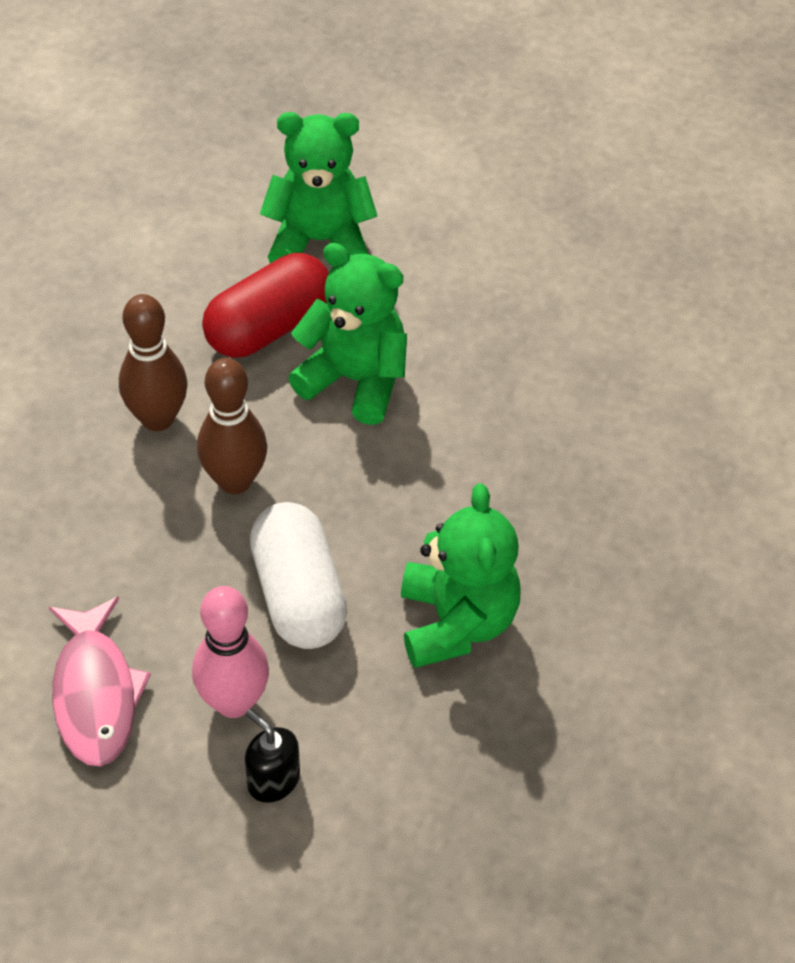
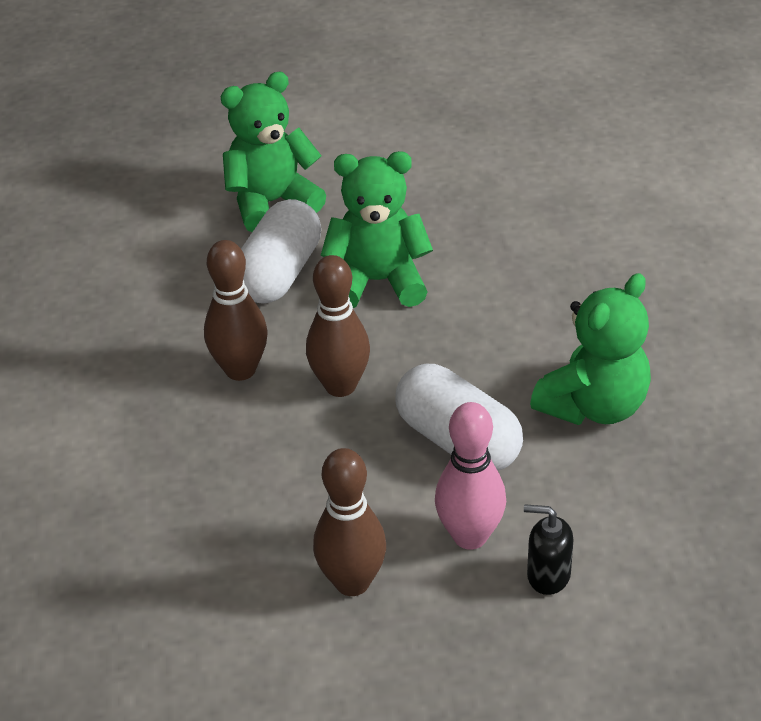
camera: 25 degrees left, 10 degrees down
pink fish [49,597,151,766] -> brown bowling pin [313,448,386,596]
red capsule [202,253,329,358] -> white capsule [241,199,321,304]
green teddy bear [401,483,521,668] -> green teddy bear turned 75 degrees clockwise [530,273,651,425]

